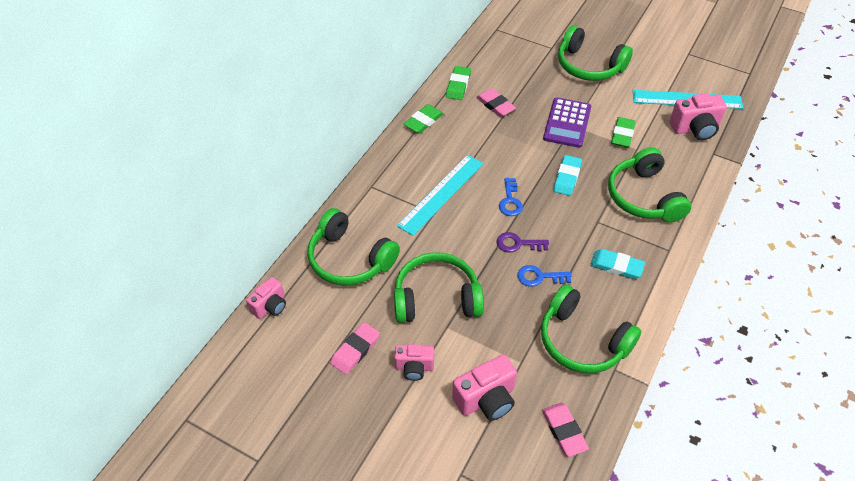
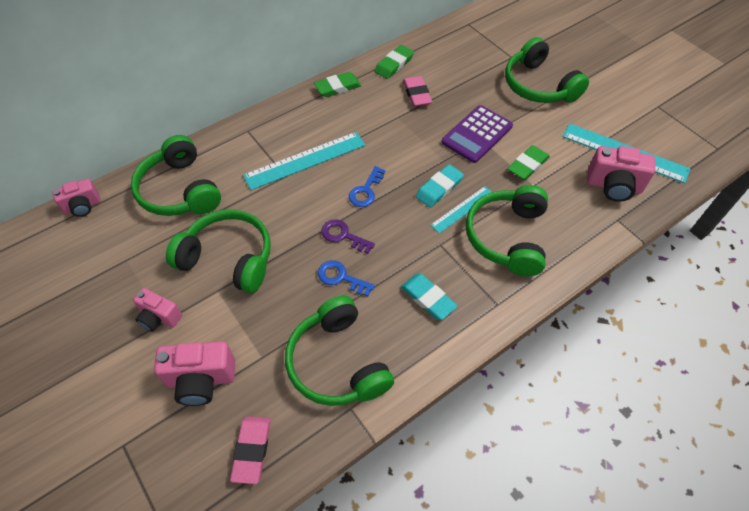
camera: 25 degrees right, 5 degrees up
pink eraser [330,322,380,375] -> none
none -> turquoise ruler [430,186,492,233]

